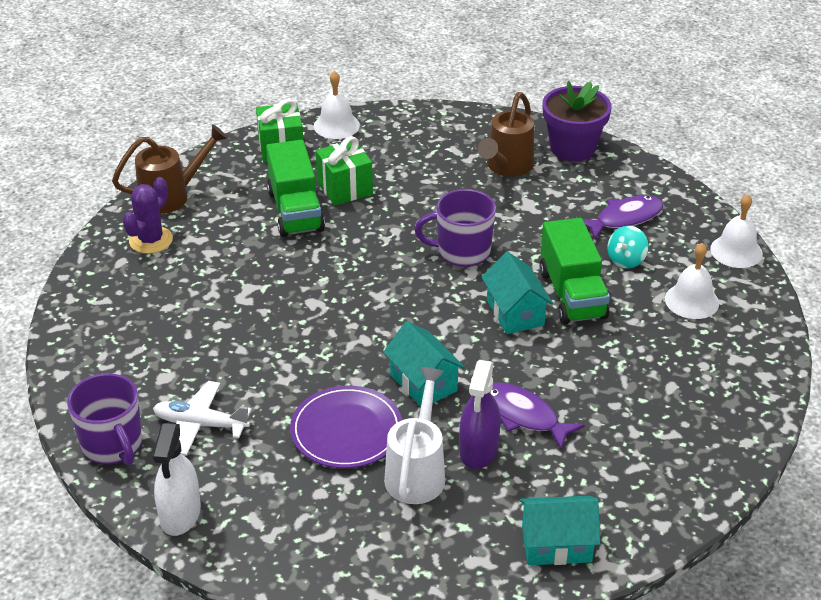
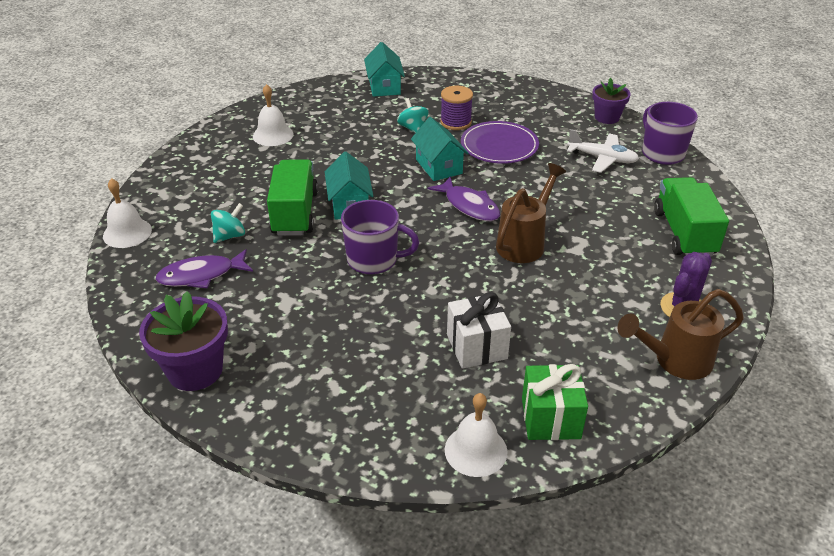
camera: 170 degrees left, 0 degrees up
white spray bottle [152,423,201,536] -> purple flower pot [592,78,630,124]
green truck [266,140,325,237] -> green truck moved to [654,177,729,257]
green gift [316,136,373,205] -> white gift [447,292,511,369]
white watering can [384,367,445,504] -> purple spool [440,86,473,130]
purple spray bottle [459,360,501,469] -> turquoise spinning top [397,98,429,133]
brown watering can [478,92,534,177] -> brown watering can moved to [496,163,566,263]
purple fish [490,382,585,450] -> purple fish moved to [428,177,500,221]
turquoise house [519,496,600,565] -> turquoise house turned 75 degrees clockwise [364,42,405,97]
white bell [665,243,719,319] -> white bell moved to [253,84,294,146]

